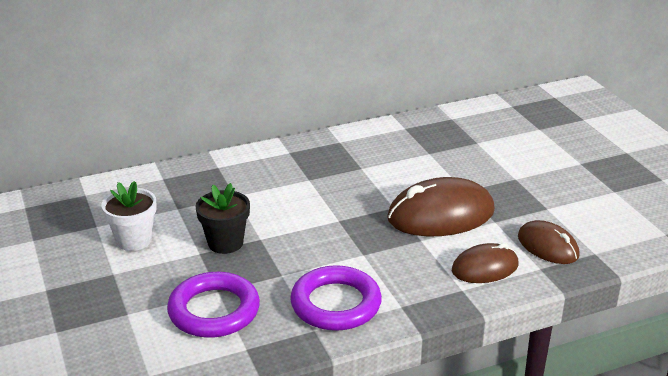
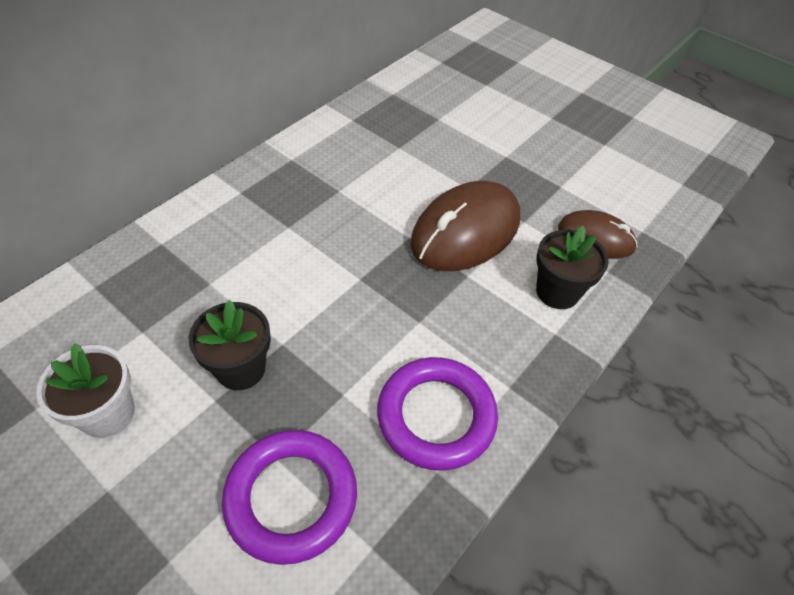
camera: 30 degrees left, 20 degrees up
brown mouse [452,243,519,283] -> black flower pot [536,226,609,309]

